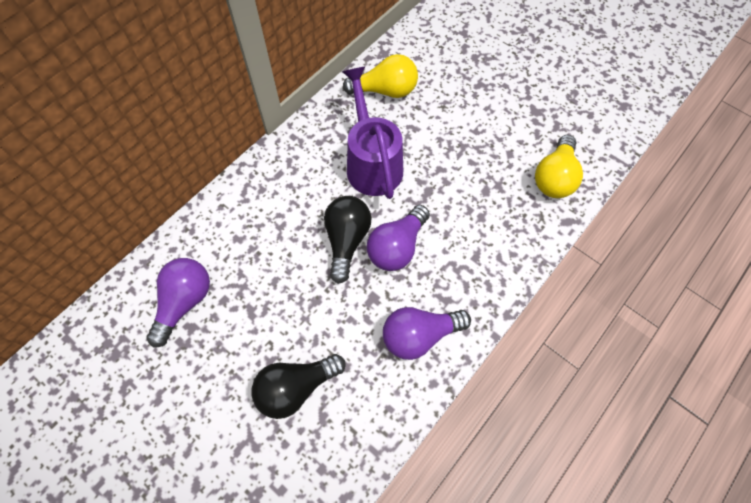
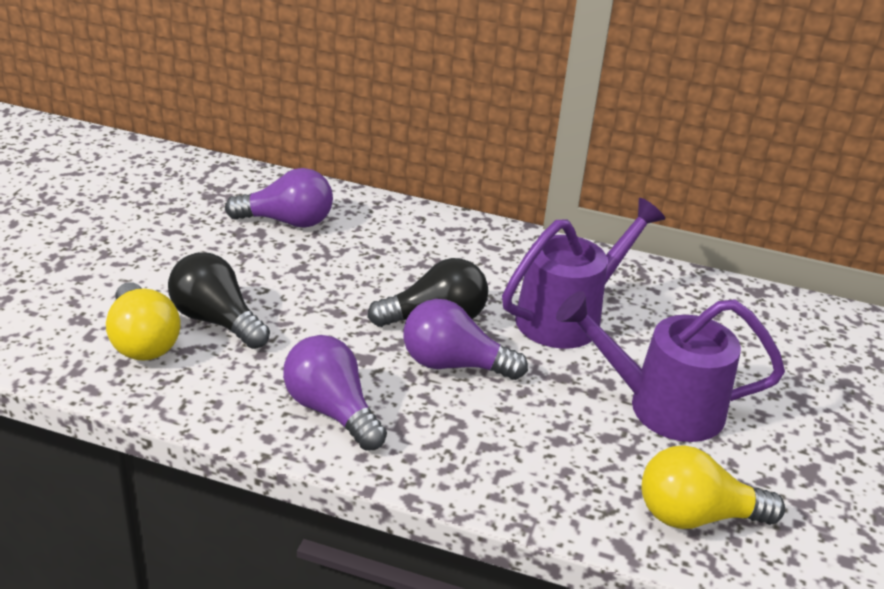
camera: 65 degrees right, 30 degrees down
yellow light bulb [343,54,418,98] -> yellow light bulb moved to [106,282,181,361]
none -> purple watering can [556,291,785,442]

